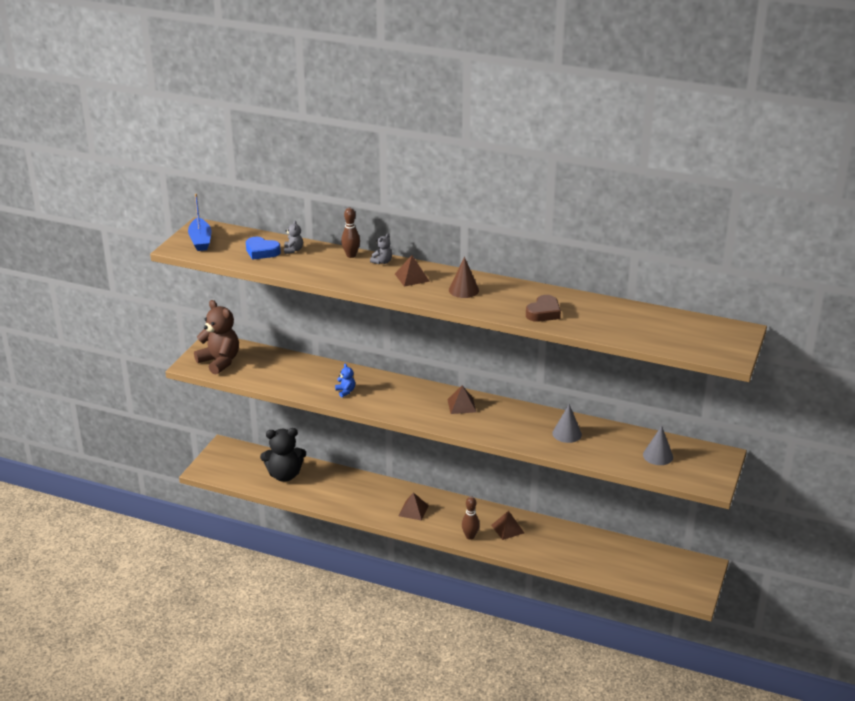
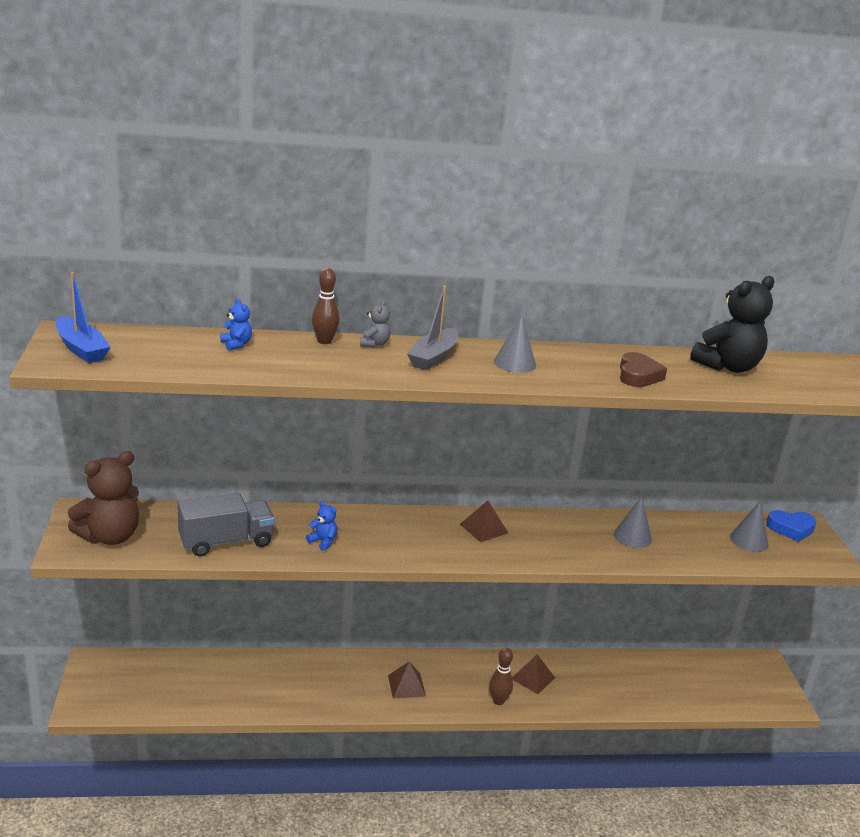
camera: 30 degrees left, 5 degrees down
brown teddy bear [194,300,239,375] -> brown teddy bear turned 120 degrees clockwise [68,451,139,545]
blue heart [246,237,281,260] -> blue heart moved to [766,510,817,542]
black teddy bear [260,428,306,482] -> black teddy bear moved to [690,276,774,373]
grey teddy bear [284,220,303,254] -> blue teddy bear [220,298,252,351]
brown pyramid [395,255,430,287] -> grey boat [407,285,458,370]
brown cone [449,257,479,298] -> grey cone [494,314,536,373]
none -> grey truck [178,493,275,557]

